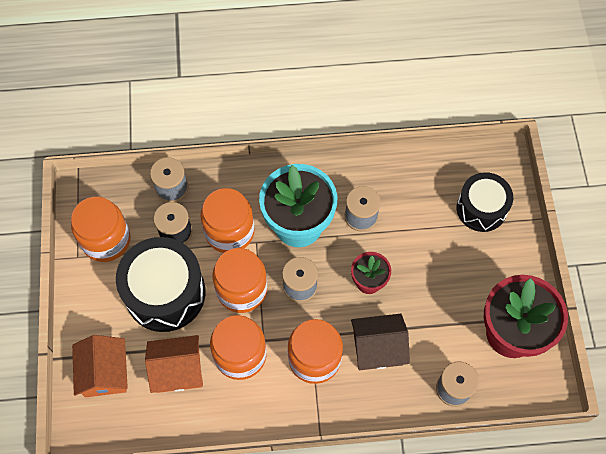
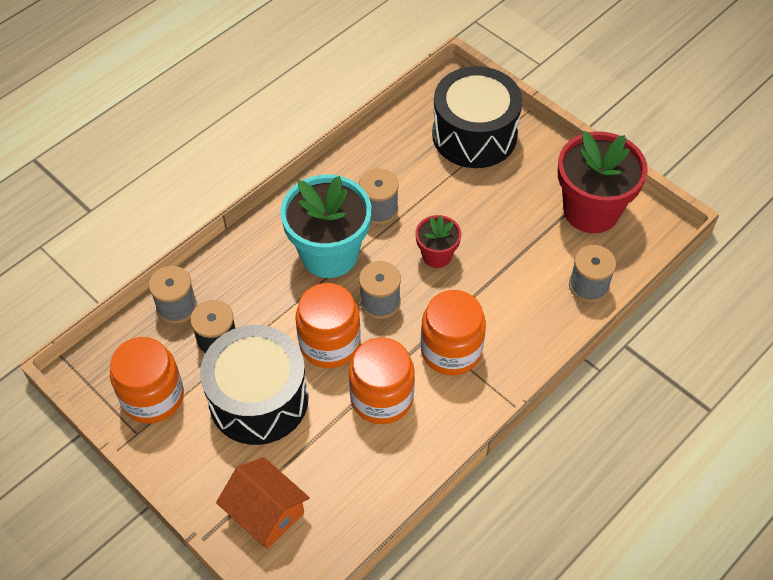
camera: 40 degrees left, 10 degrees down
orange house [145,335,203,393] -> none
orange jar [200,188,254,253] -> none
brown house [351,314,410,370] -> none
black drum [457,172,513,232] -> black drum [432,66,522,168], size x1.54

